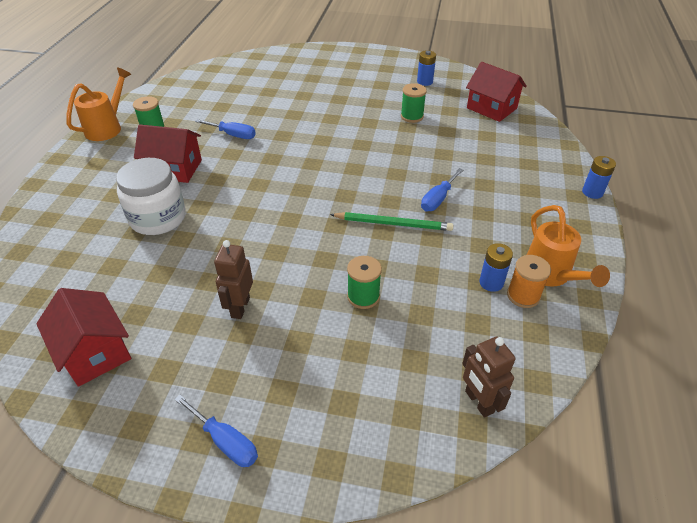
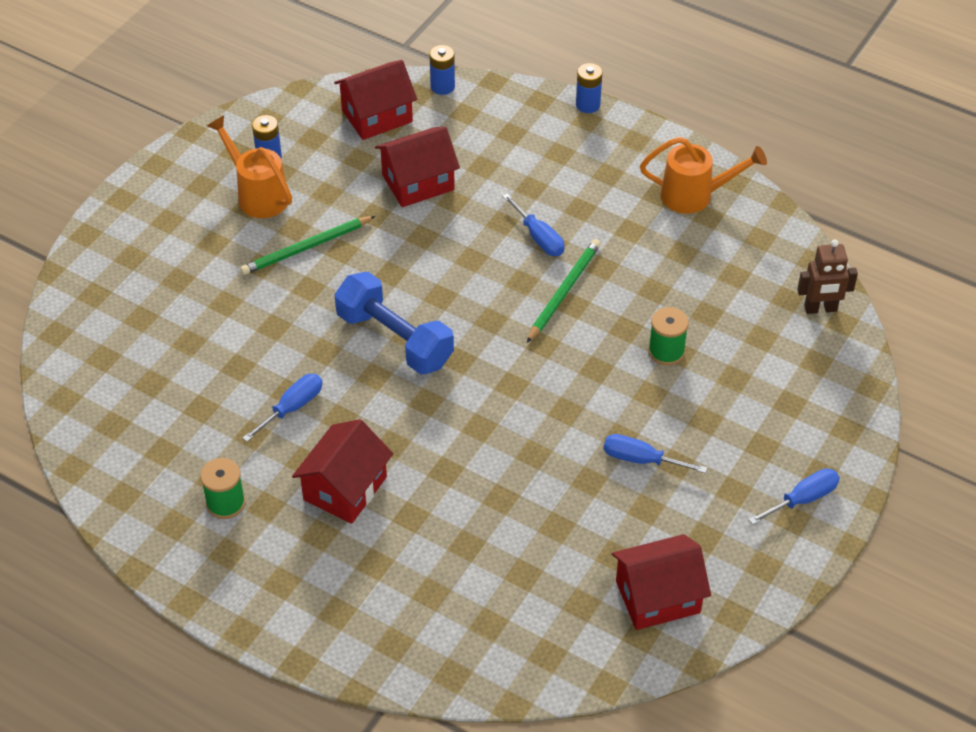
camera: 70 degrees left, 5 degrees up
orange watering can [66,67,131,141] -> orange watering can moved to [207,115,292,218]
white jar [116,158,186,235] -> none
brown robot [214,240,253,319] -> blue screwdriver [604,434,707,473]
green spool [401,83,427,123] -> none
blue battery [479,243,513,292] -> blue battery moved to [429,45,455,95]
orange spool [507,255,551,308] -> none
none -> green pencil [240,216,375,275]
none -> blue dumbbell [334,272,454,374]
none -> red house [375,127,460,207]

